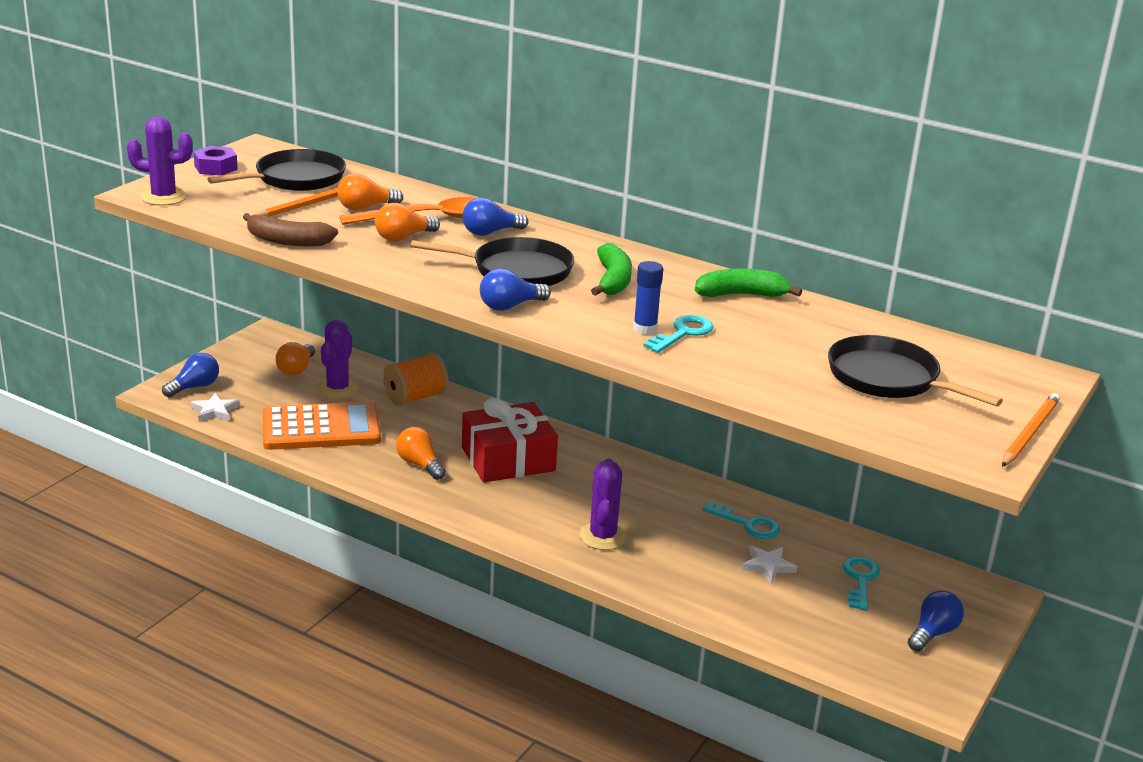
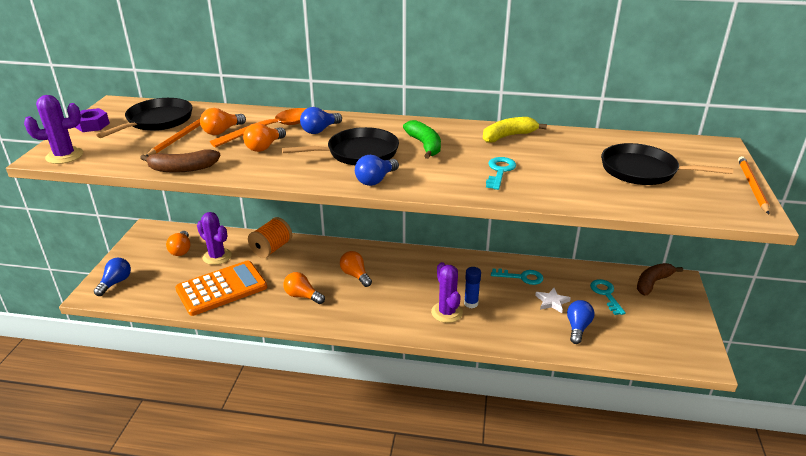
camera: 20 degrees left, 5 degrees up
white star [190,393,240,422] -> none
purple cactus [317,320,359,399] -> purple cactus turned 45 degrees counterclockwise [197,212,231,265]
red gift [462,398,558,483] -> orange light bulb [340,251,372,287]
blue glue stick [633,261,663,335] -> blue glue stick moved to [464,267,481,308]
green banana [695,269,802,297] -> yellow banana [483,117,547,143]
blue light bulb [908,590,964,651] -> blue light bulb moved to [567,300,594,344]
none -> brown banana [637,263,683,295]

